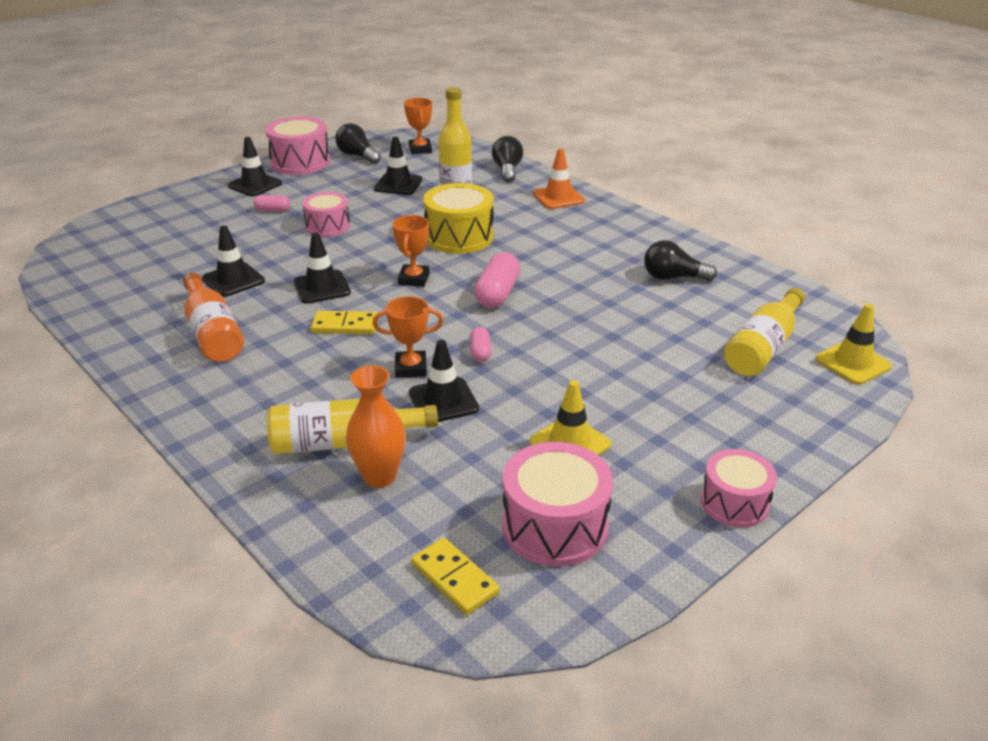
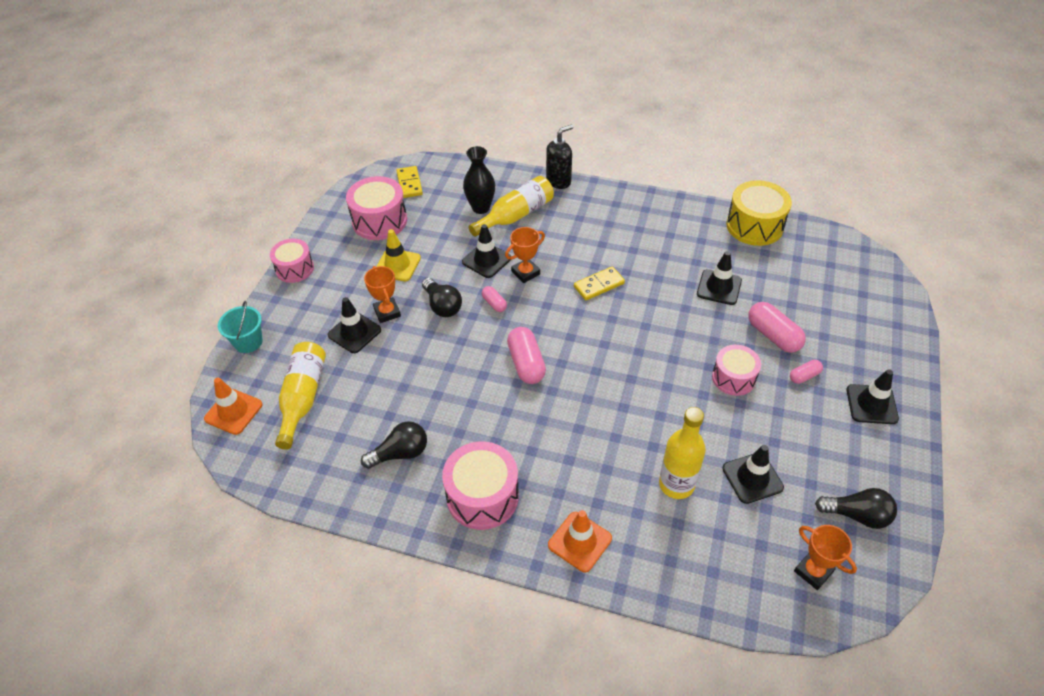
camera: 150 degrees right, 15 degrees up
orange bottle [183,273,244,362] -> none
pink drum [265,116,330,175] -> pink drum moved to [442,442,519,530]
black traffic cone [294,232,351,304] -> black traffic cone moved to [328,297,381,353]
orange vase [346,366,406,488] -> black vase [463,146,495,214]
orange trophy [392,215,430,287] -> orange trophy moved to [364,266,401,323]
yellow domino [411,538,500,615] -> yellow domino turned 60 degrees clockwise [396,166,423,198]
yellow drum [423,183,493,254] -> yellow drum moved to [726,180,792,246]
black light bulb [492,136,523,182] -> black light bulb moved to [422,278,462,317]
yellow traffic cone [815,304,892,385] -> orange traffic cone [204,378,262,435]
none -> turquoise bucket [218,301,263,353]
none -> black soap dispenser [546,125,573,189]
none -> pink capsule [748,302,806,353]

